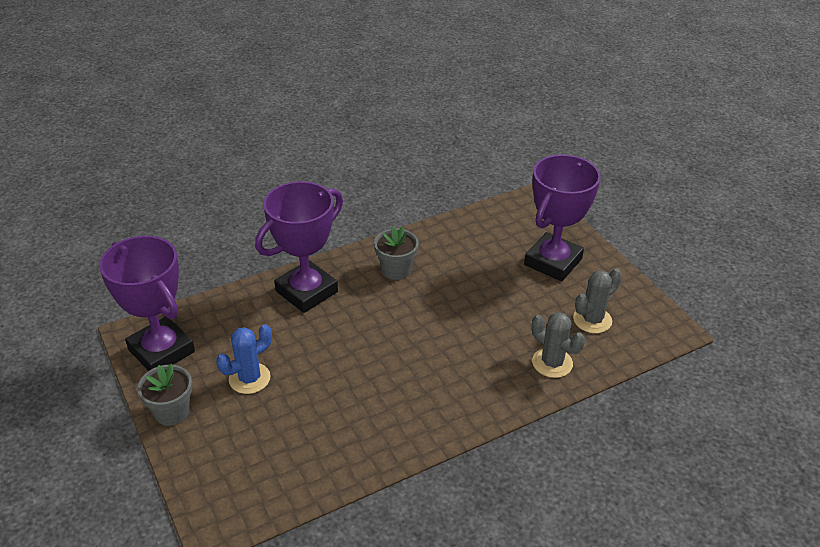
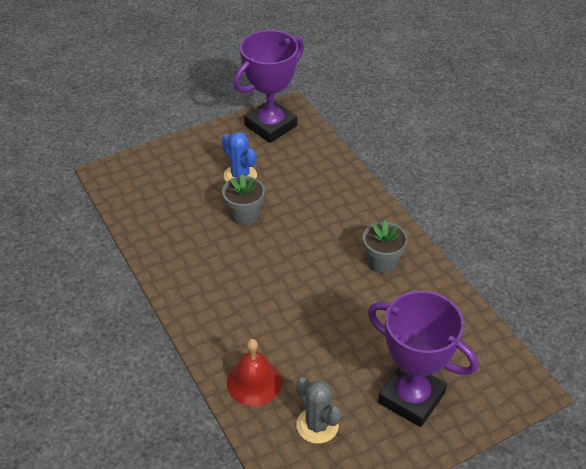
camera: 90 degrees right, 5 degrees up
grey flower pot [138,364,193,426] -> grey flower pot moved to [222,174,265,225]
purple trophy [255,181,343,313] -> none
grey cactus [532,312,585,378] -> red bell [227,339,282,406]

